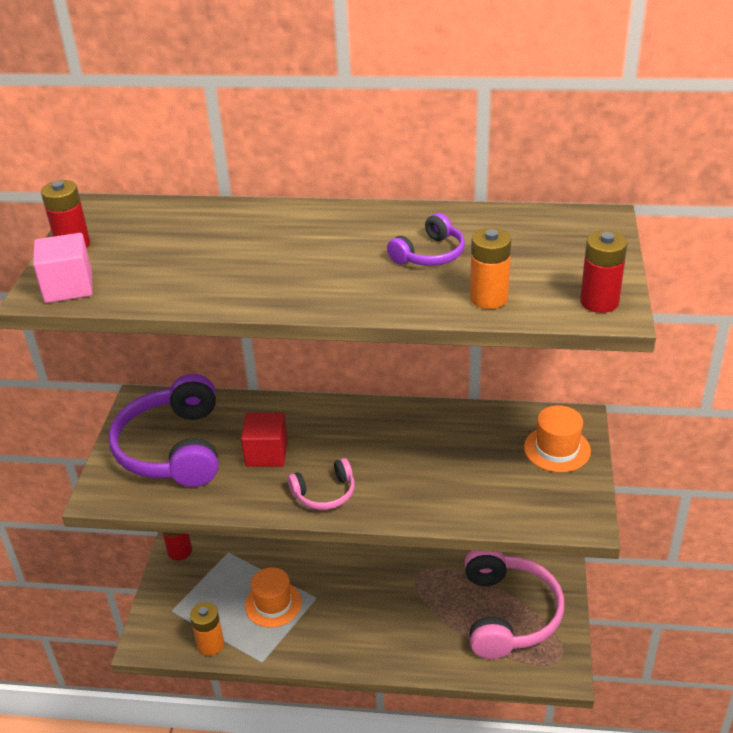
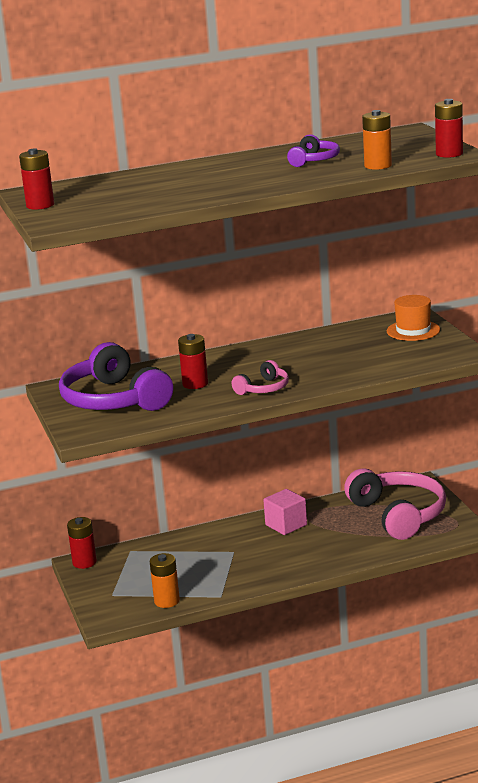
camera: 25 degrees left, 15 degrees down
pink cube [33,233,93,303] -> pink cube moved to [263,489,307,535]
red cube [241,413,288,467] -> red battery [178,334,208,389]
orange hat [245,567,302,627] -> none

